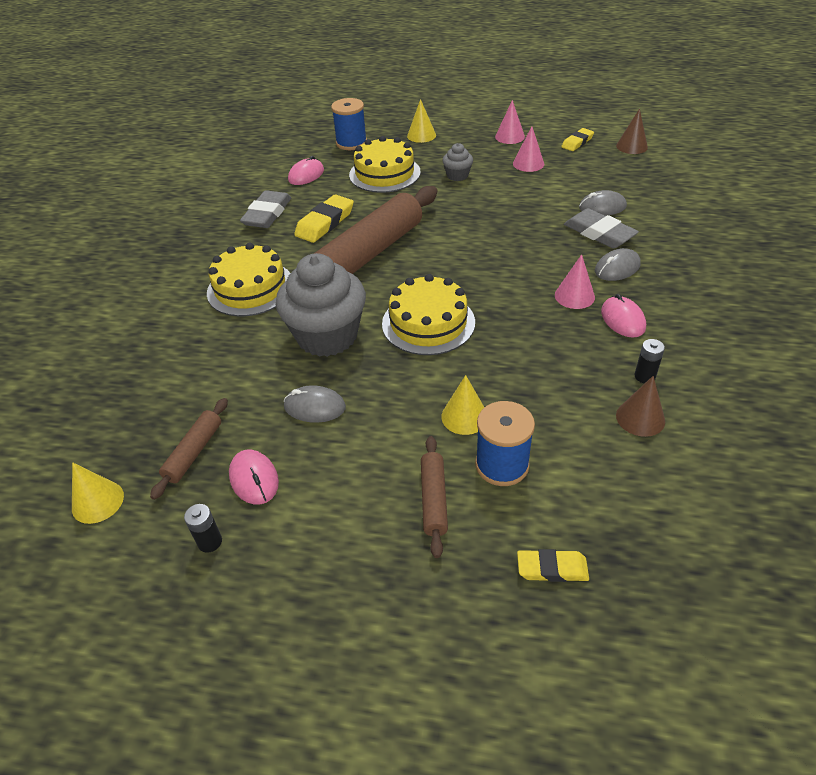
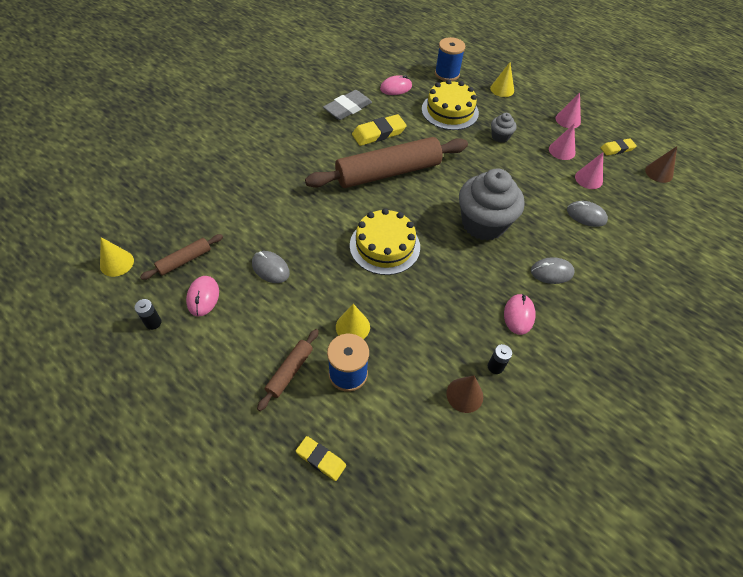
camera: 25 degrees right, 10 degrees up
yellow cake [207,243,290,316] -> none
grey cupcake [276,253,366,357] -> grey cupcake moved to [459,169,525,241]
pink cone [555,254,595,309] -> pink cone moved to [575,152,603,189]
grey eraser [564,208,639,248] -> none

